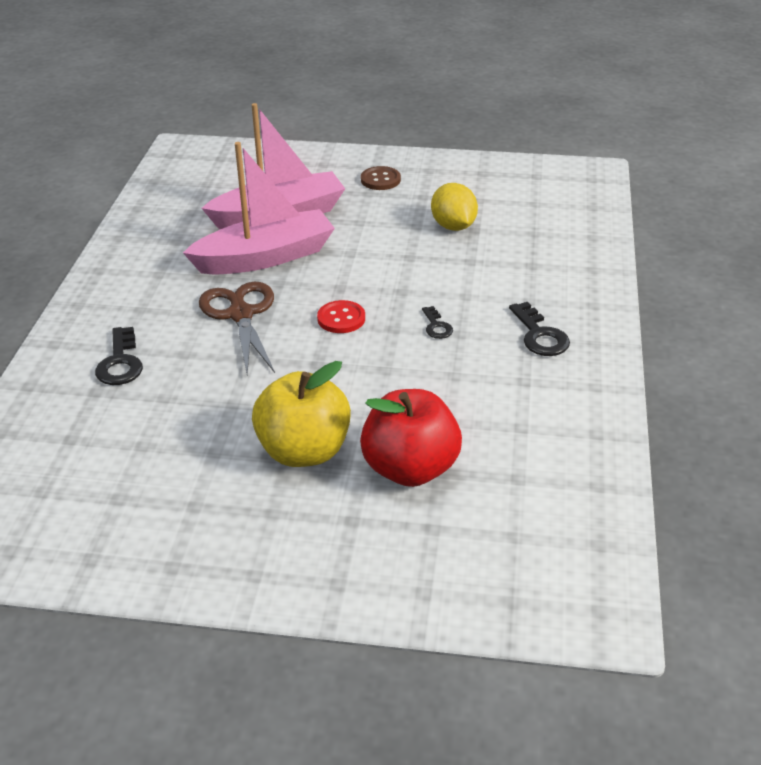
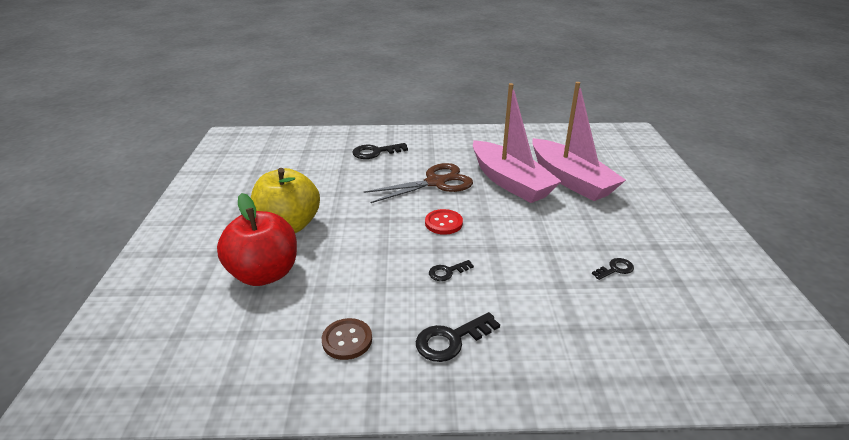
camera: 80 degrees right, 5 degrees down
brown button [361,166,401,190] -> brown button moved to [322,318,372,360]
yellow lemon [431,183,478,231] -> black key [592,258,634,280]

